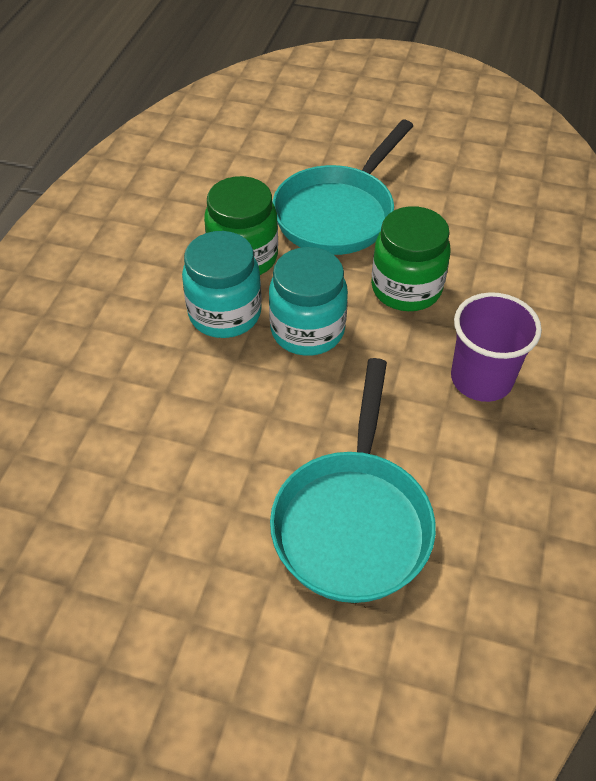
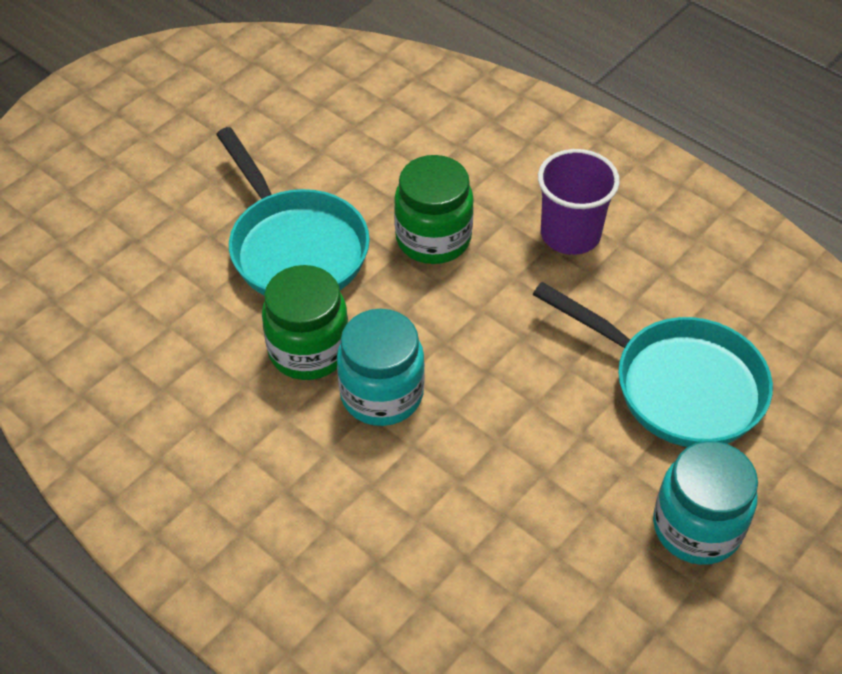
camera: 65 degrees left, 0 degrees up
turquoise jar [269,247,348,356] -> turquoise jar moved to [653,441,758,565]

